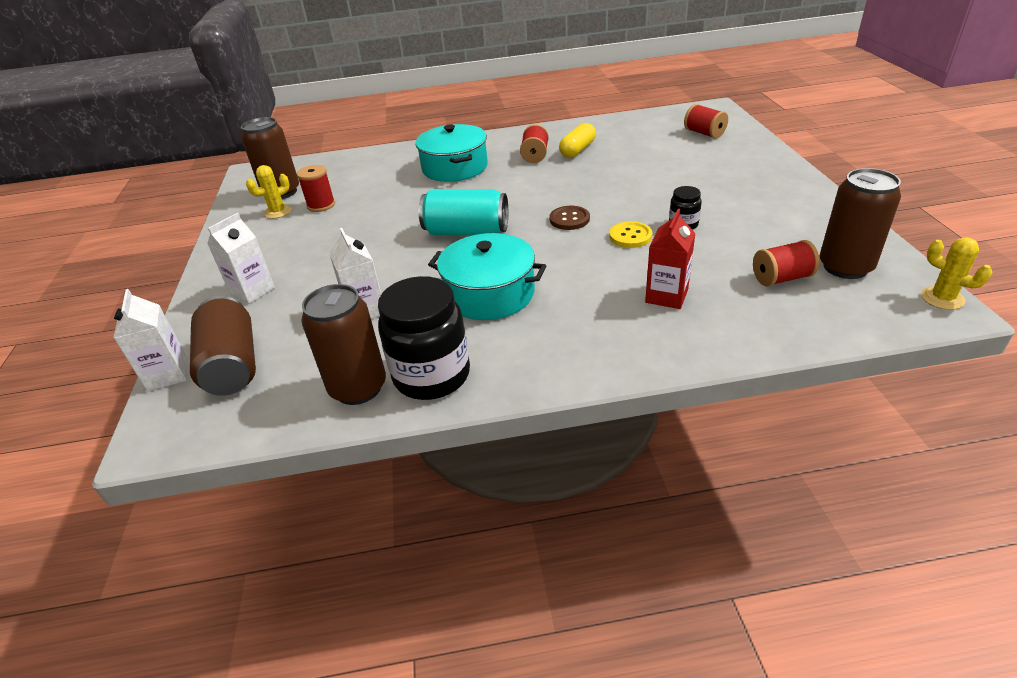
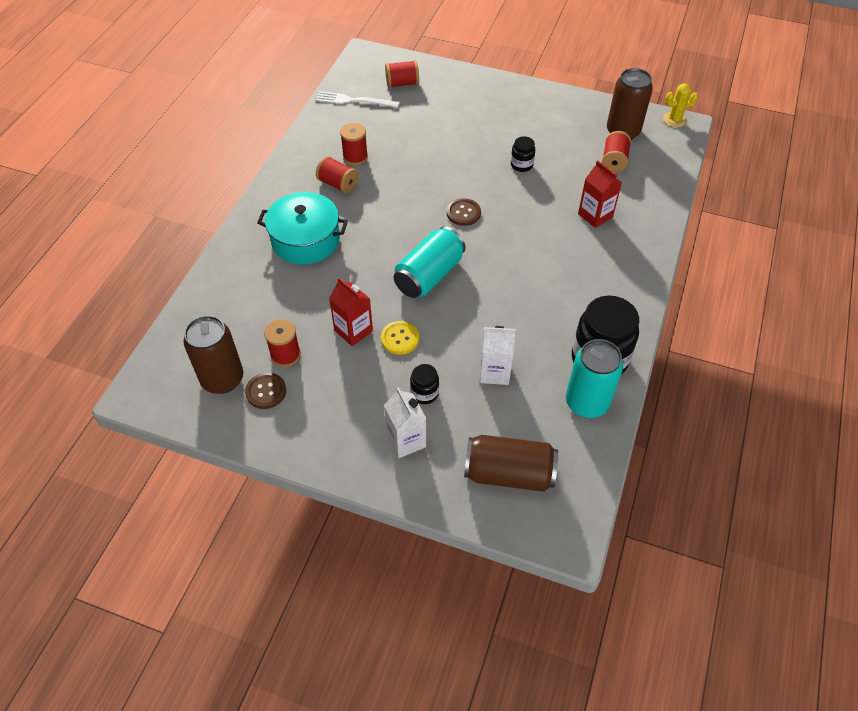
camera: 65 degrees left, 15 degrees up
white carton [114,289,188,391] -> none
yellow cactus [246,165,292,219] -> brown button [245,373,286,409]
brown can [301,284,386,405] -> turquoise can [566,339,623,418]
turquoise pot [428,233,546,320] -> none
yellow capsule [559,123,596,158] -> red spool [340,123,368,165]
yellow button [609,221,652,248] -> yellow button moved to [381,321,419,355]
none -> white fork [316,91,400,108]
none -> red carton [329,278,373,346]
none -> black jar [410,364,439,404]

